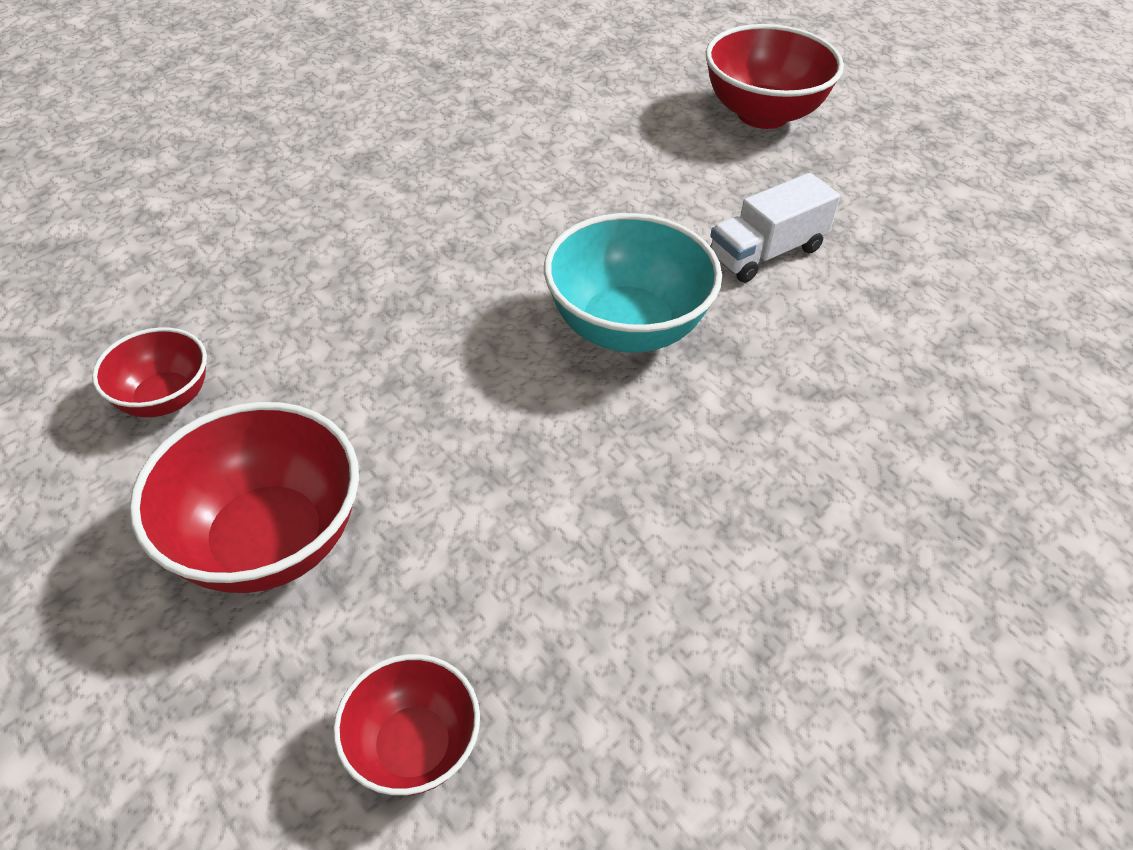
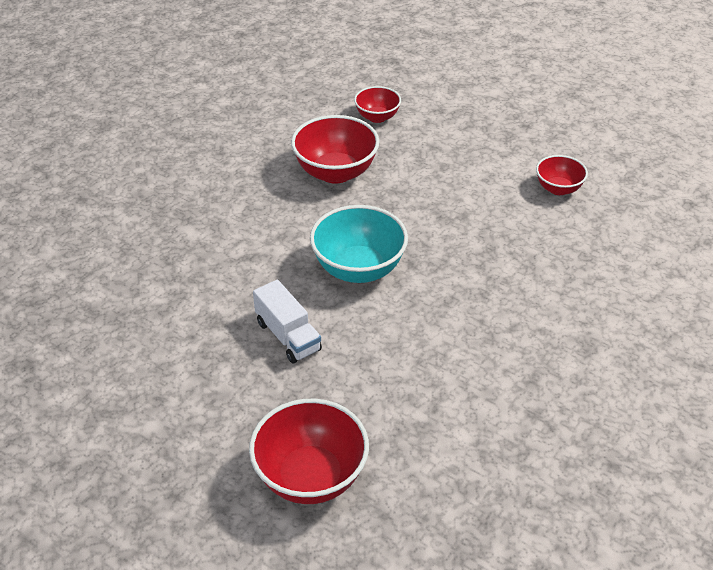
camera: 165 degrees right, 5 degrees down
red bowl [129,402,359,593] -> red bowl moved to [291,115,379,184]
white truck [710,173,840,283] -> white truck turned 105 degrees clockwise [253,280,322,363]

